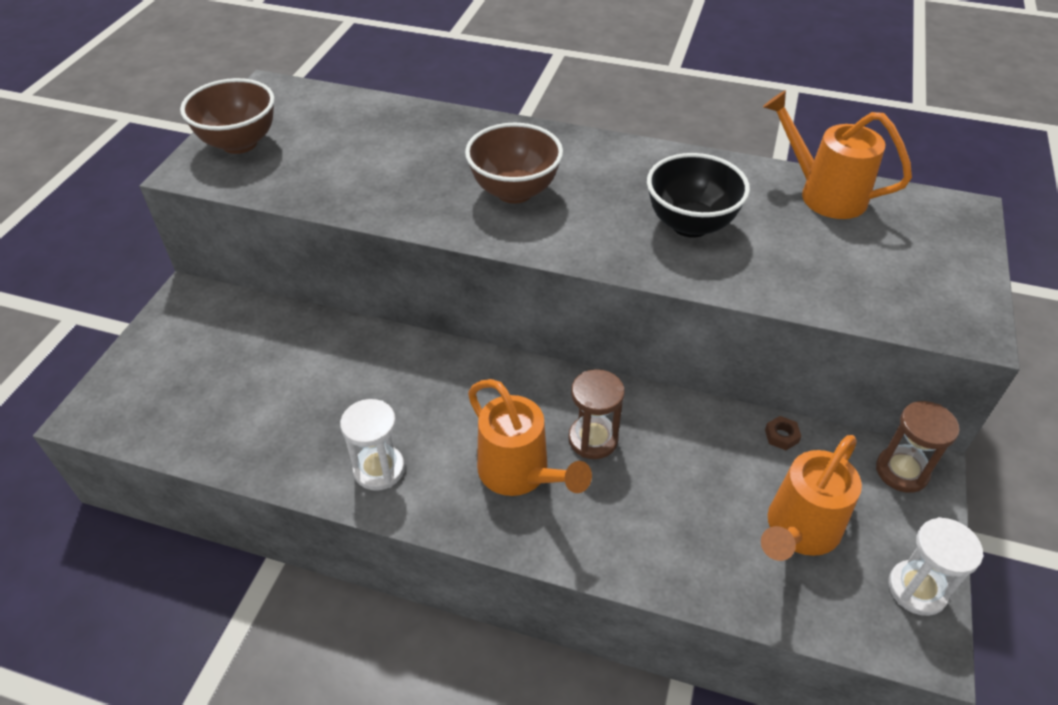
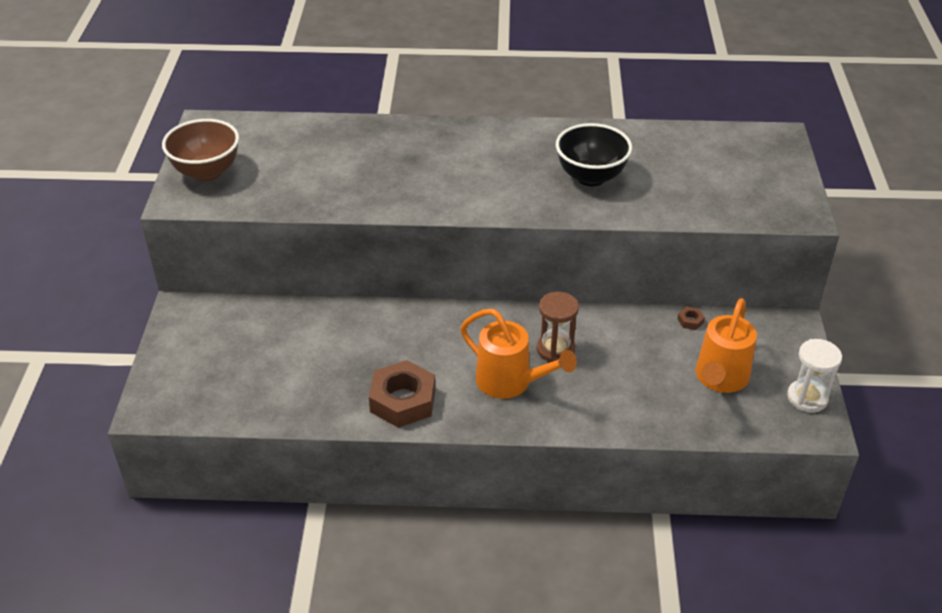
camera: 15 degrees left, 5 degrees down
white hourglass [340,399,405,491] -> brown nut [369,360,435,428]
brown bowl [465,123,563,204] -> none
orange watering can [763,90,912,219] -> none
brown hourglass [876,401,960,493] -> none

